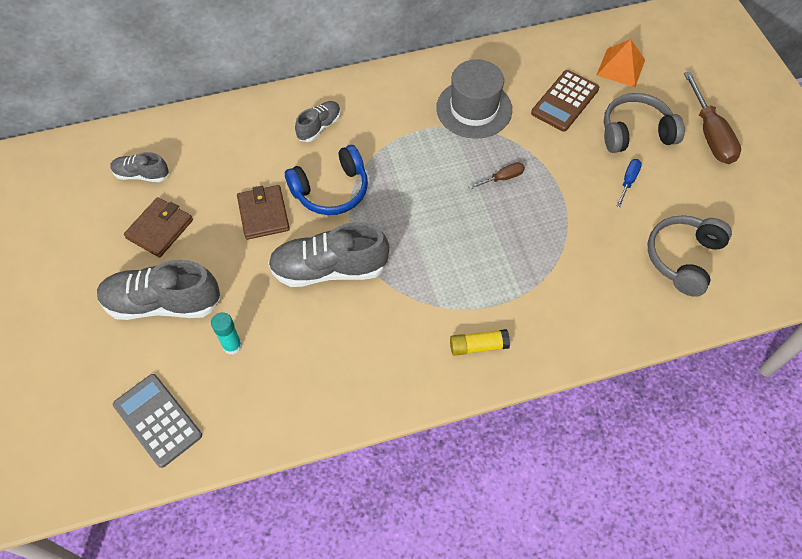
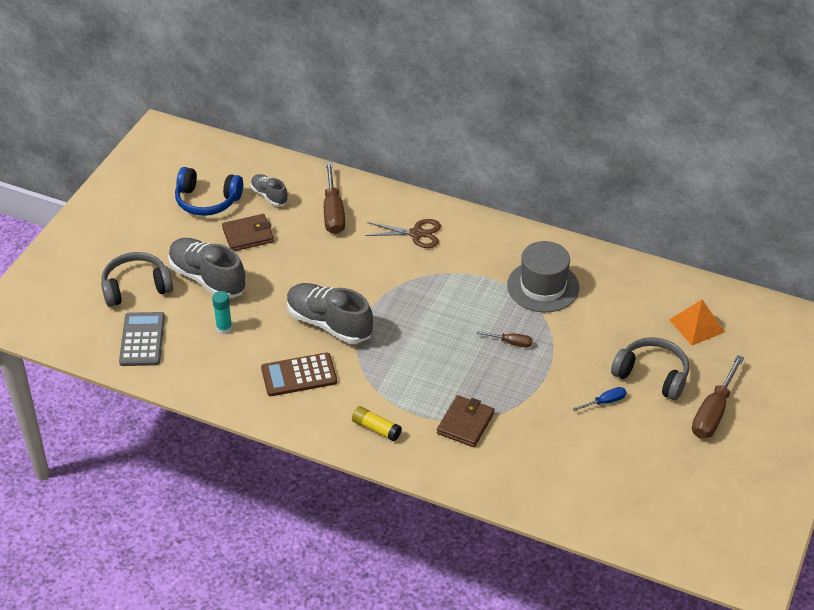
camera: 40 degrees right, 15 degrees down
brown wallet [237,185,290,240] -> brown wallet moved to [437,395,495,447]
blue headphones [285,145,368,215] -> blue headphones moved to [175,167,243,216]
grey shoe [295,101,341,142] -> brown scissors [365,219,441,248]
brown calculator [531,70,599,132] -> brown calculator moved to [261,353,337,396]
grey headphones [648,215,732,297] -> grey headphones moved to [101,252,173,307]
none -> brown screwdriver [324,161,345,234]

